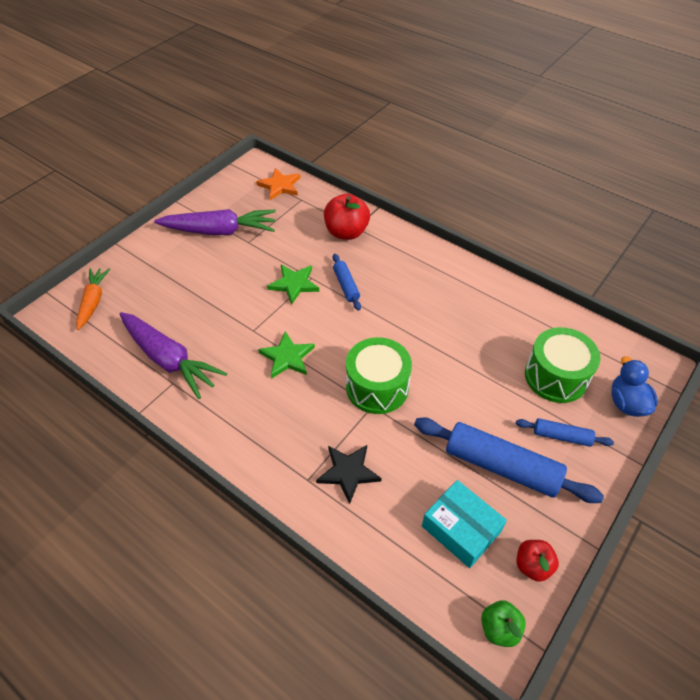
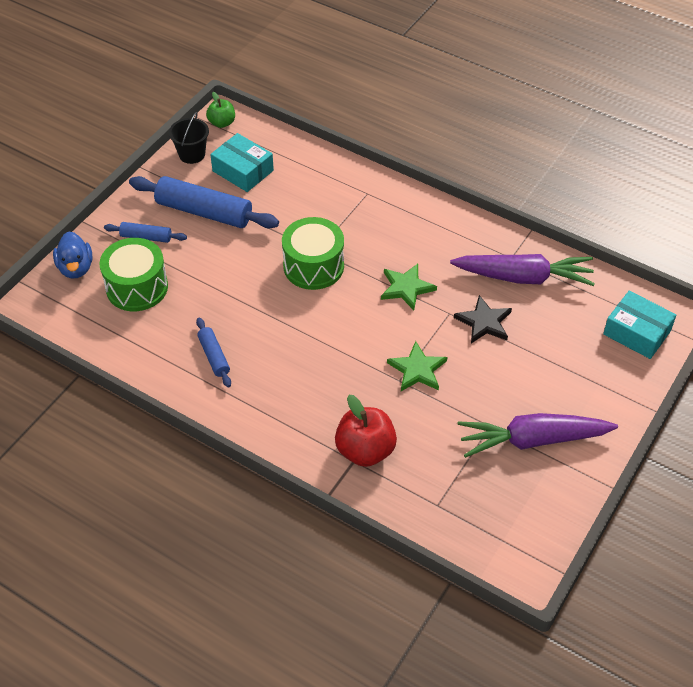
camera: 175 degrees right, 0 degrees up
orange carrot [76,268,110,330] -> turquoise box [603,291,676,359]
purple carrot [120,312,227,399] -> purple carrot turned 150 degrees clockwise [450,254,595,286]
orange star [256,168,300,200] -> none
black star [316,445,382,504] -> black star moved to [454,295,512,344]
blue rolling pin [333,254,361,311] -> blue rolling pin moved to [196,318,231,387]
red apple [517,540,559,582] -> black bucket [169,112,209,164]

